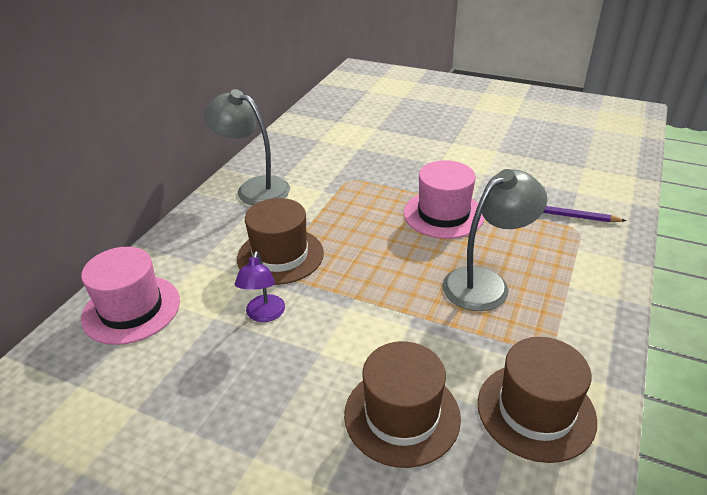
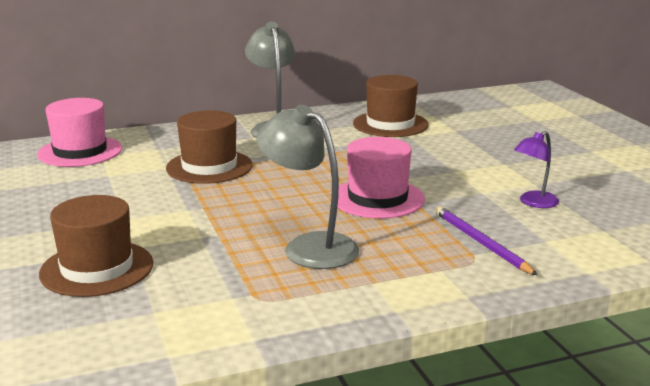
camera: 45 degrees right, 15 degrees down
purple lamp [235,251,285,322] -> purple lamp moved to [514,131,559,208]
grey lamp [442,169,547,311] -> grey lamp turned 150 degrees counterclockwise [256,105,359,269]
brown hat [478,337,597,463] -> brown hat moved to [353,75,429,137]

